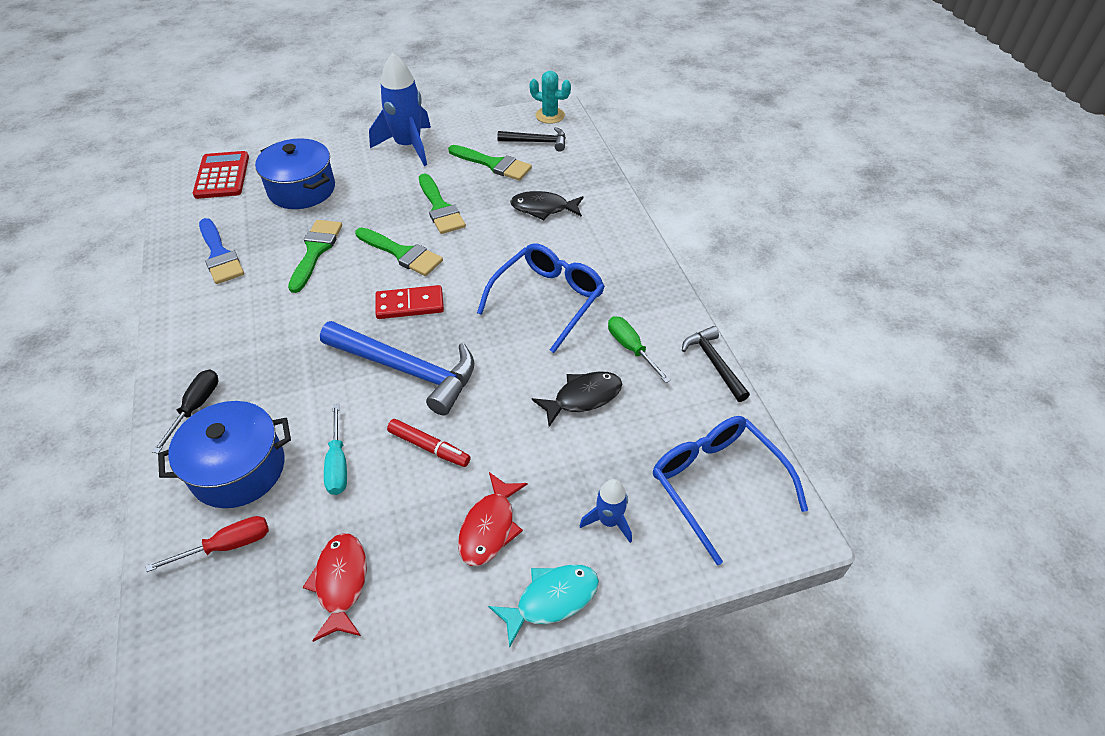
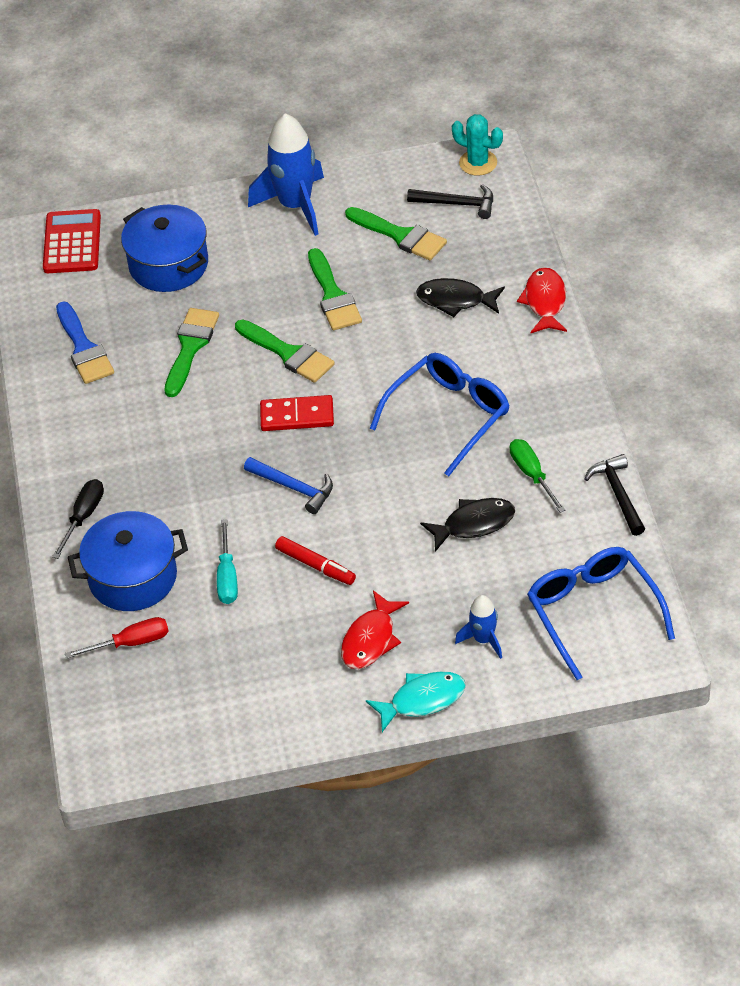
camera: 10 degrees right, 0 degrees up
red fish [303,533,367,642] -> red fish moved to [517,267,567,333]
blue hammer [320,321,474,416] -> blue hammer [244,457,333,514], size x0.56

